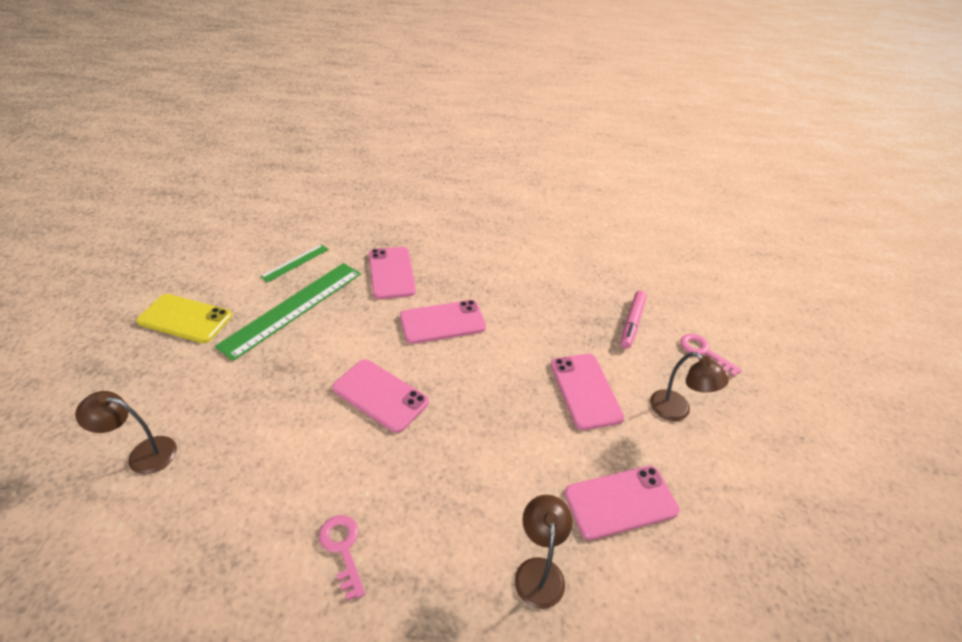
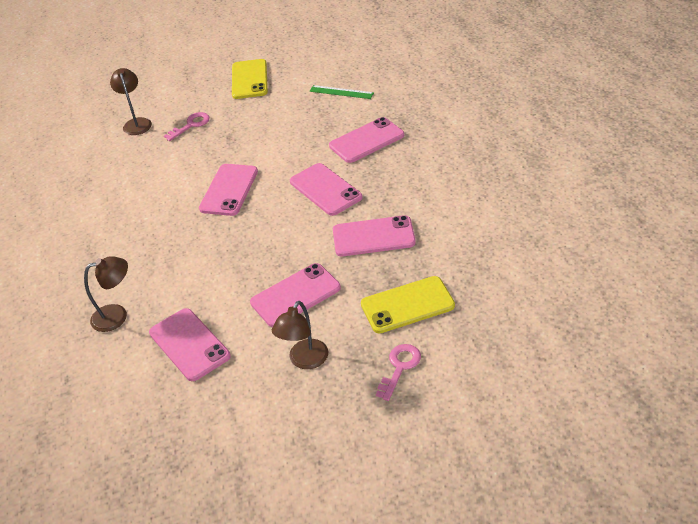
camera: 75 degrees right, 0 degrees up
green ruler [215,263,361,361] -> none
pink key [319,515,365,601] -> pink key moved to [164,112,210,141]
pink marker [620,291,647,349] -> yellow phone [361,276,455,333]
none -> pink phone [333,215,416,256]

